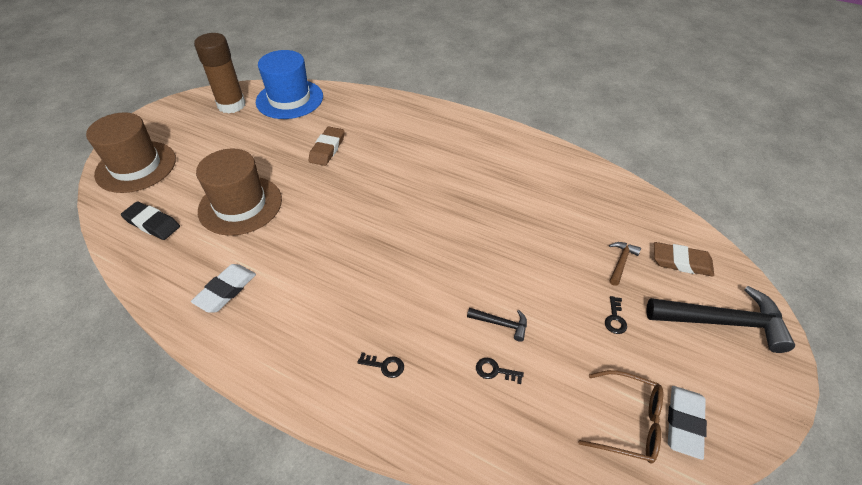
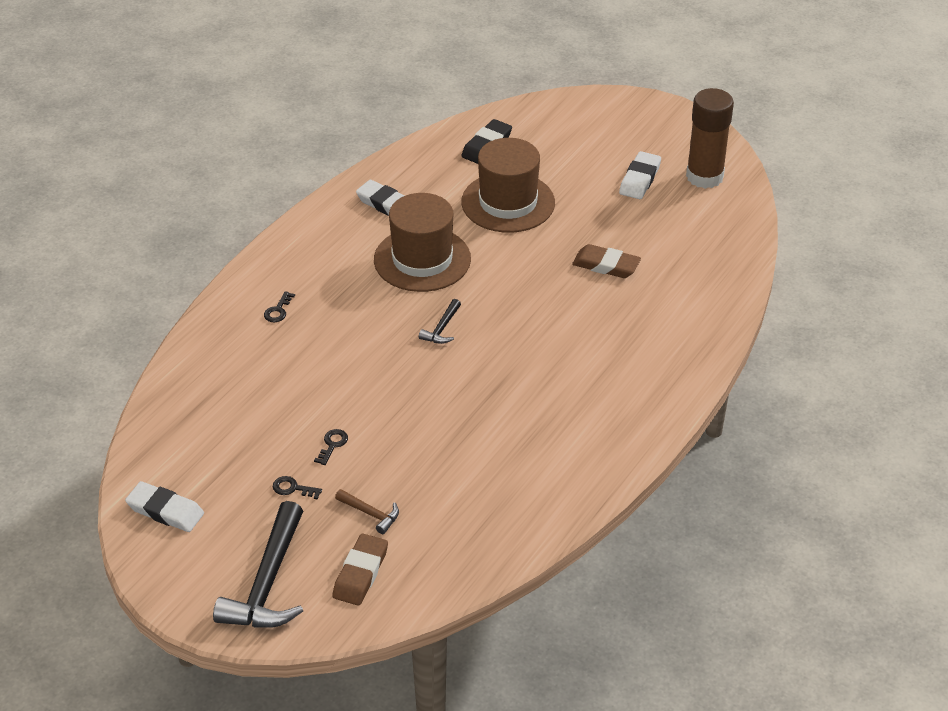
camera: 95 degrees right, 5 degrees down
brown hat [86,112,176,193] -> brown hat moved to [374,193,471,292]
blue hat [256,50,323,119] -> none
black hammer [467,308,527,342] -> black hammer moved to [419,299,461,344]
black key [476,358,524,384] -> black key moved to [314,429,348,465]
brown glasses [578,370,663,463] -> none
none -> white eraser [619,151,661,199]

